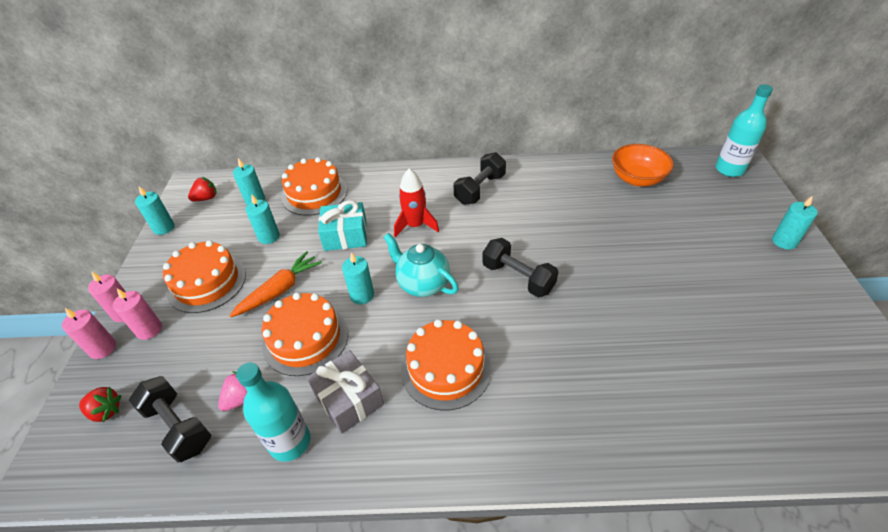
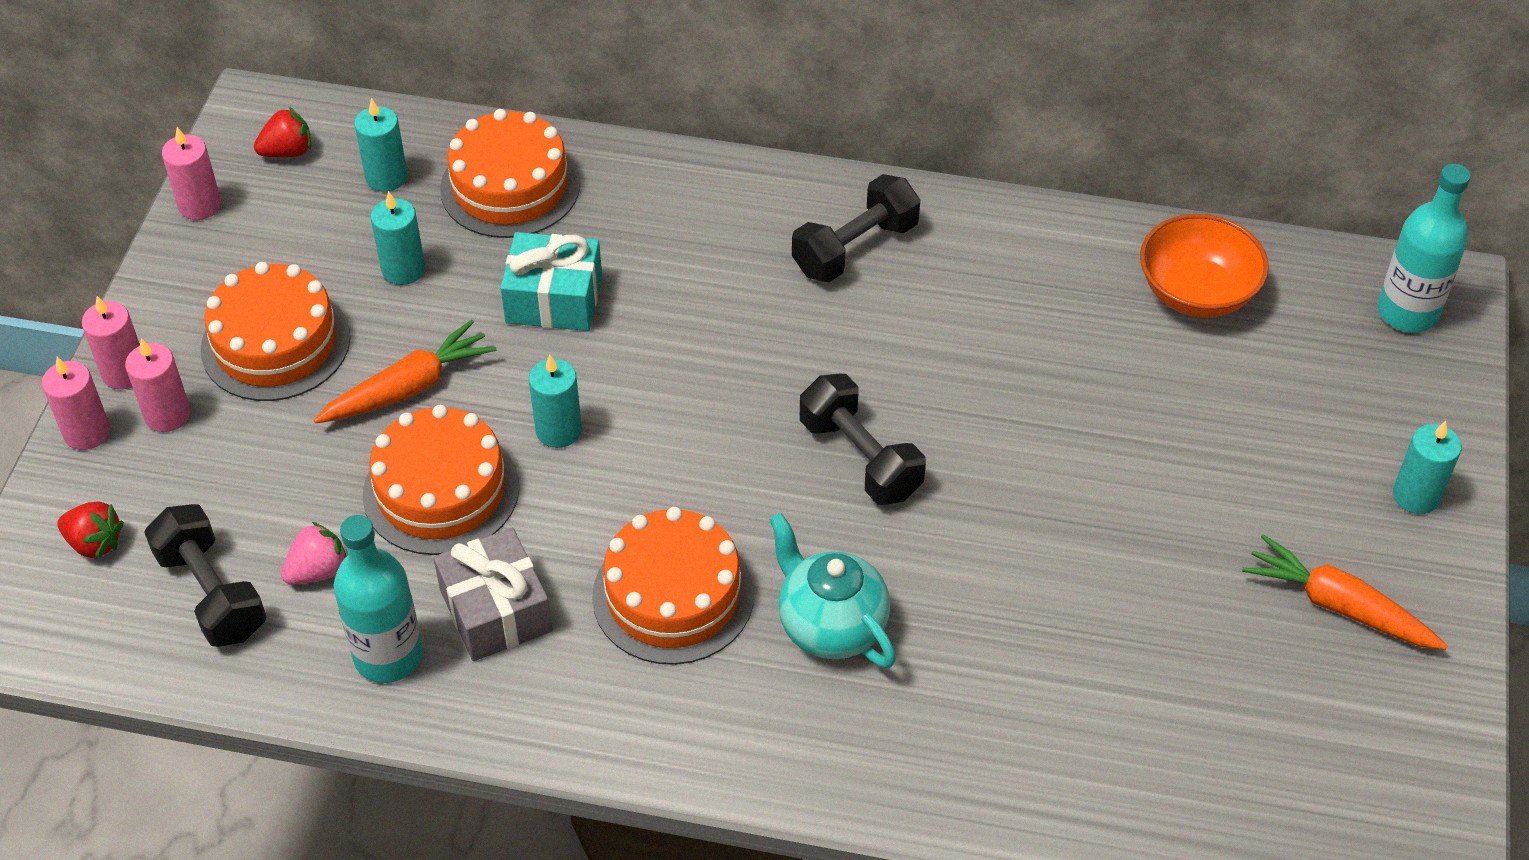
camera: 10 degrees right, 5 degrees up
turquoise candle [135,186,174,235] -> pink candle [162,127,221,220]
turquoise teapot [384,233,459,297] -> turquoise teapot moved to [769,513,896,668]
red rocket [394,168,439,237] -> none
none -> orange carrot [1242,534,1448,650]

